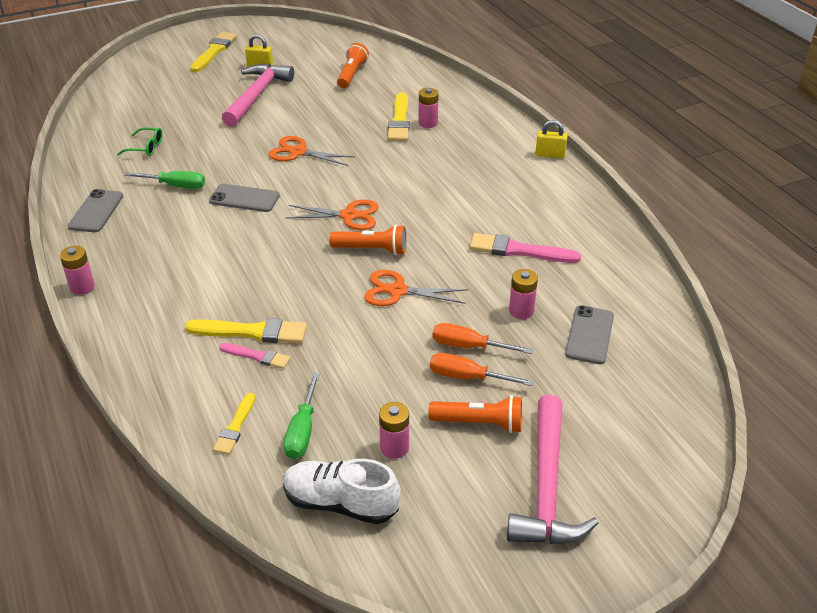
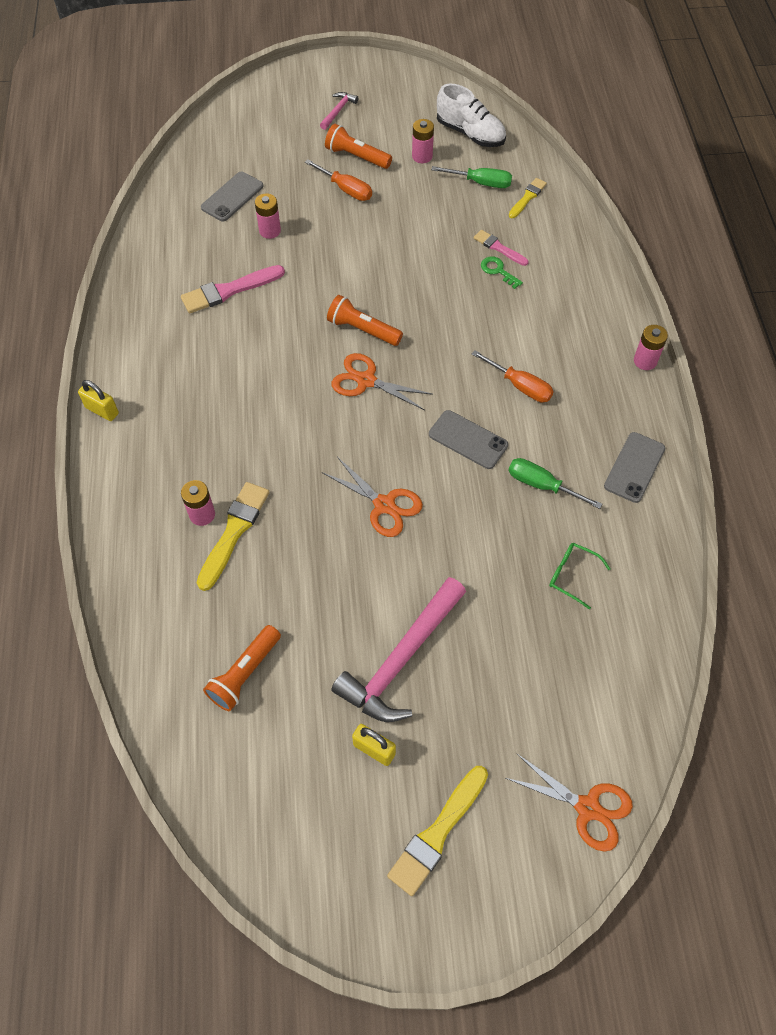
camera: 160 degrees left, 20 degrees up
yellow brush [185,318,307,343] -> green key [481,256,523,289]
green screwdriver [284,373,320,459] -> green screwdriver turned 75 degrees clockwise [431,166,512,188]
orange scissors [364,270,468,306] -> orange scissors moved to [506,754,633,852]
orange screwdriver [433,323,533,354] -> orange screwdriver moved to [472,350,554,402]
pink brush [470,233,581,263] -> pink brush turned 120 degrees clockwise [181,265,285,313]
pink hammer [507,395,599,544] -> pink hammer [320,92,358,130], size x0.45

